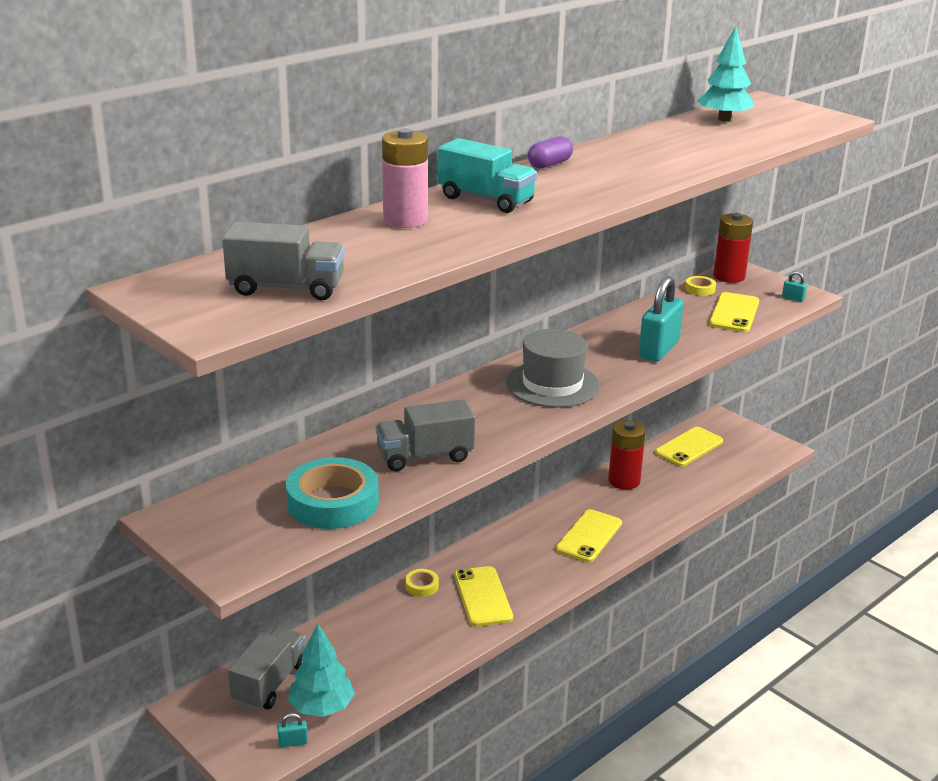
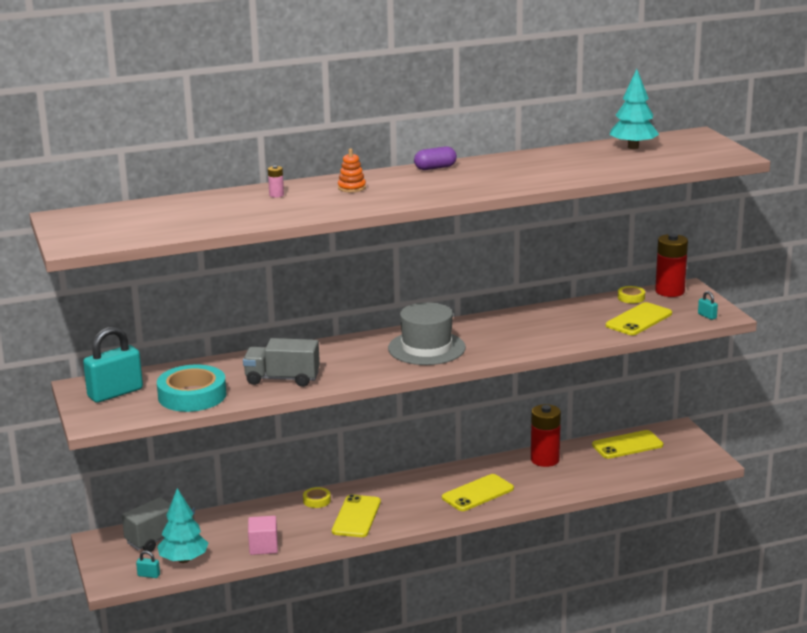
camera: 25 degrees right, 5 degrees down
grey truck [222,222,345,300] -> none
pink battery [382,128,428,228] -> pink battery [268,165,284,198], size x0.44
turquoise truck [438,138,537,213] -> orange stacking toy [338,149,366,192]
turquoise padlock [639,276,684,362] -> turquoise padlock moved to [83,326,143,403]
none -> pink cube [248,516,278,555]

